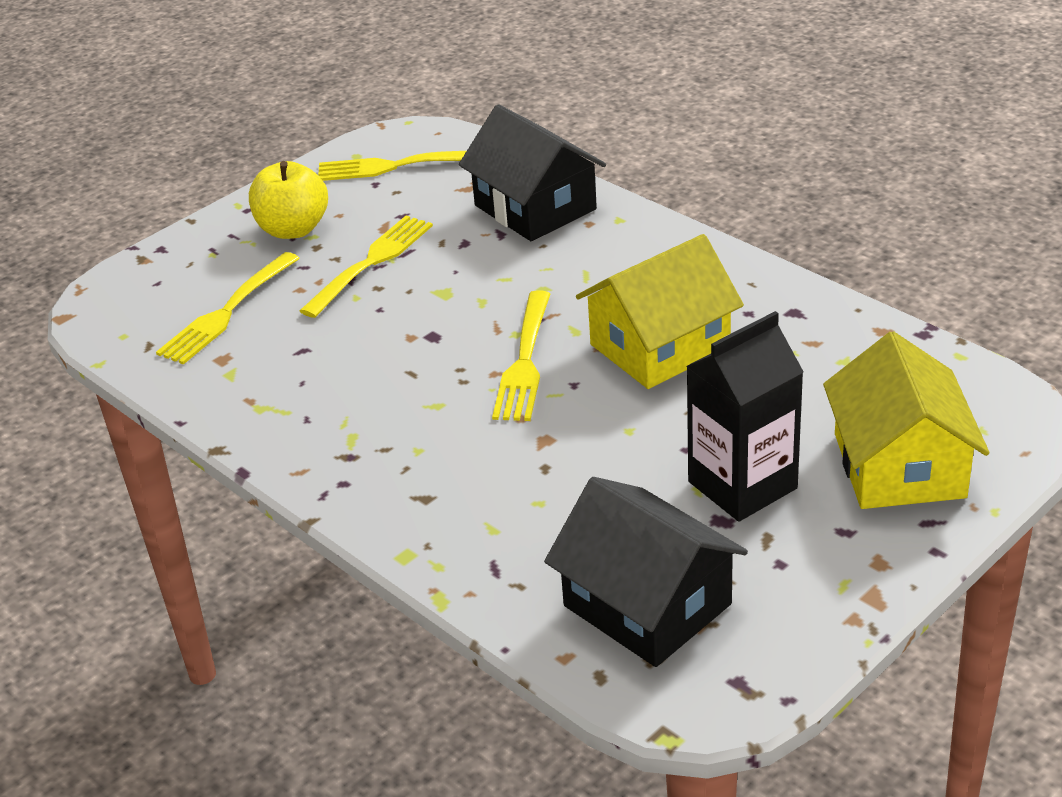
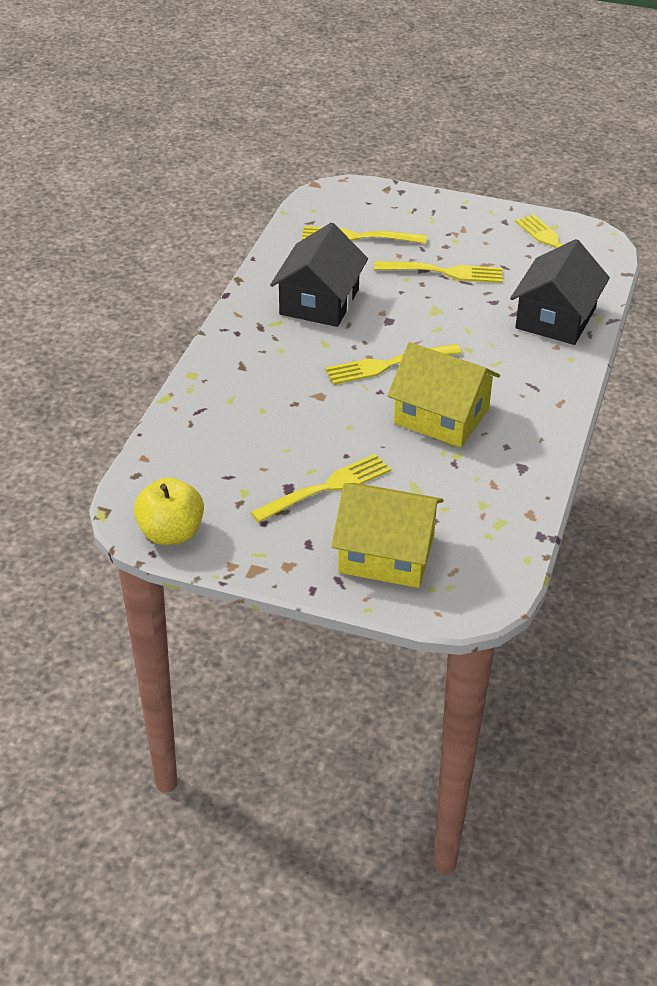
camera: 60 degrees right, 5 degrees up
yellow apple [249,161,328,239] -> yellow apple moved to [134,477,204,545]
black house [544,477,748,667] -> black house moved to [270,223,368,327]
black carton [686,311,804,522] -> yellow fork [251,454,391,523]
yellow house [823,331,989,509] -> yellow house turned 45 degrees clockwise [331,483,444,588]

